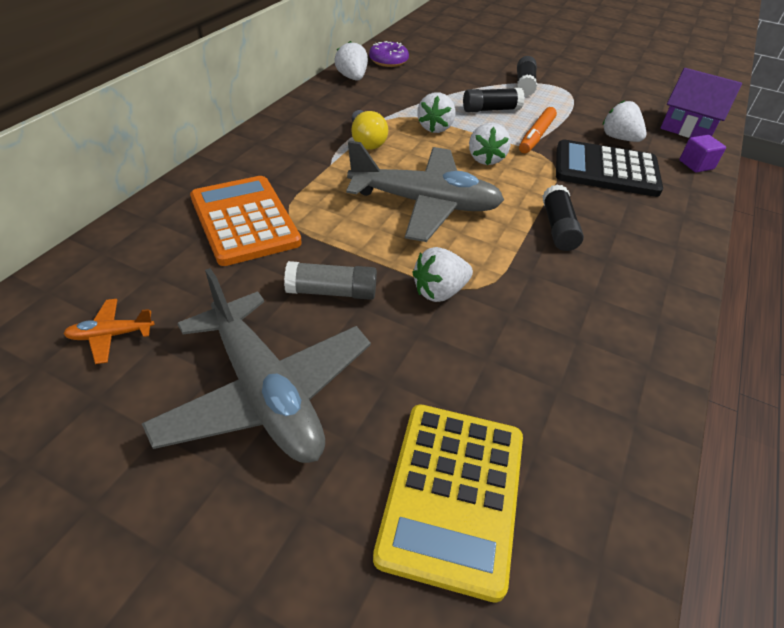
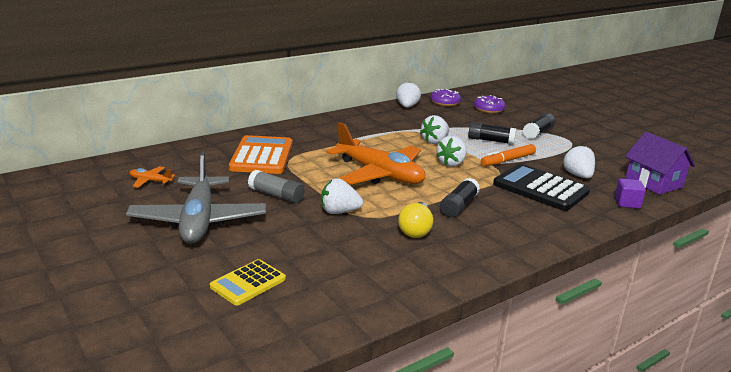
camera: 30 degrees right, 20 degrees down
grey plane [346,140,504,242] -> orange plane [327,122,425,185]
yellow light bulb [351,110,388,150] -> yellow light bulb moved to [398,202,433,238]
yellow calculator [373,404,523,603] -> yellow calculator [210,259,286,306], size x0.59
none -> purple donut [474,95,506,113]

